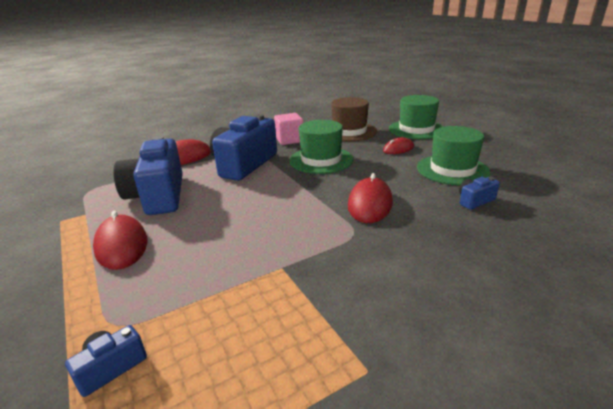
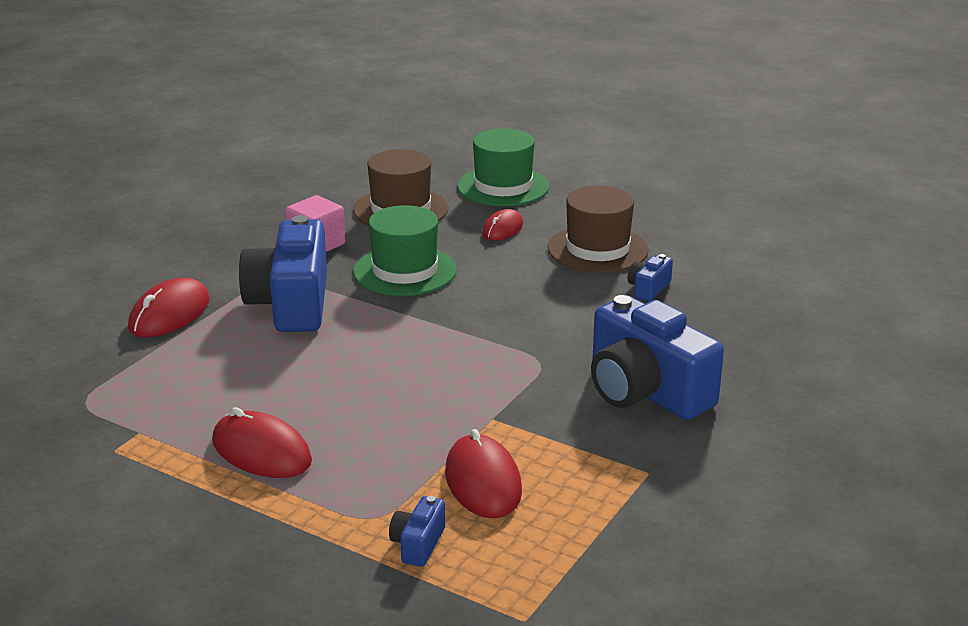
camera: 30 degrees left, 0 degrees up
blue camera [113,136,183,215] -> blue camera moved to [591,295,724,420]
red mouse [348,173,393,223] -> red mouse moved to [445,429,522,518]
green hat [417,126,491,185] -> brown hat [548,186,649,273]

